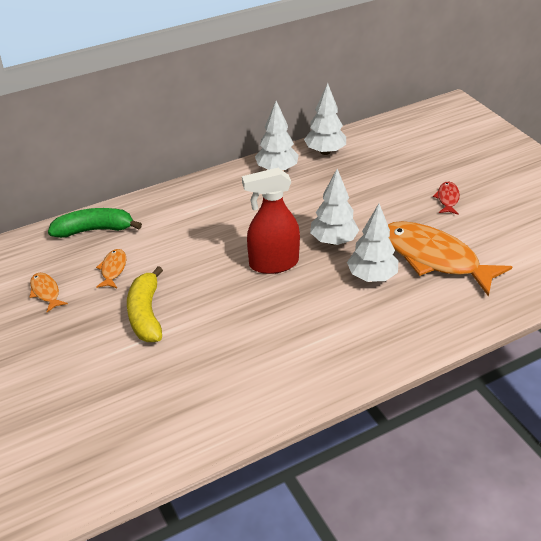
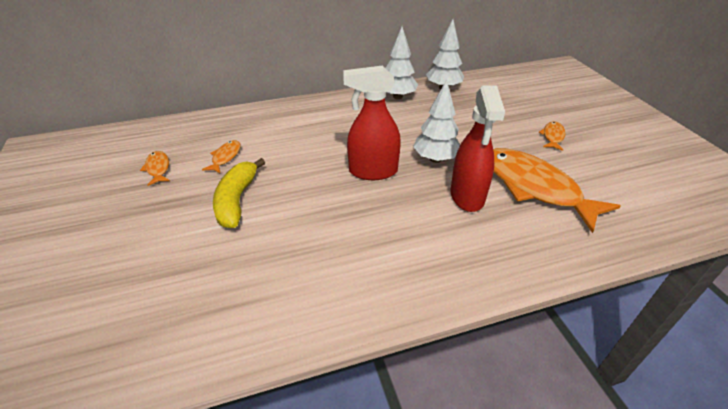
camera: 10 degrees right, 0 degrees up
green banana [48,208,142,238] -> none
white tree [347,204,398,282] -> red spray bottle [450,85,505,212]
red fish [433,182,460,215] -> orange fish [538,121,565,151]

